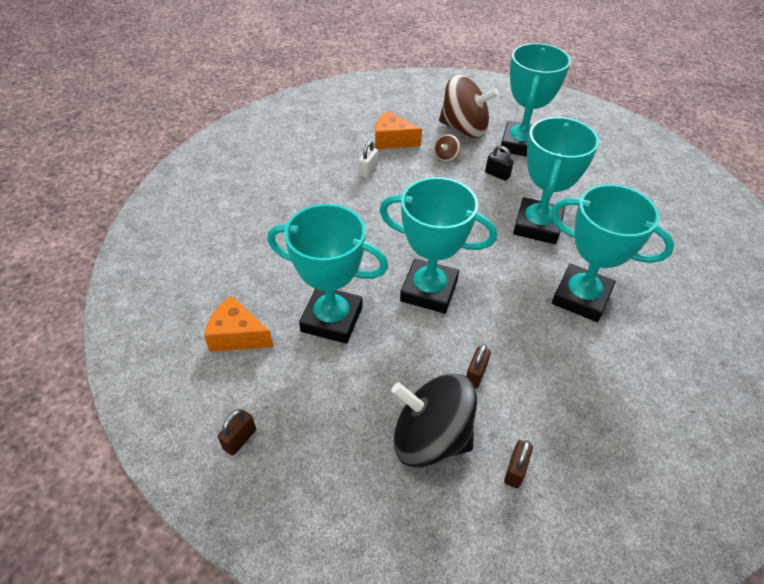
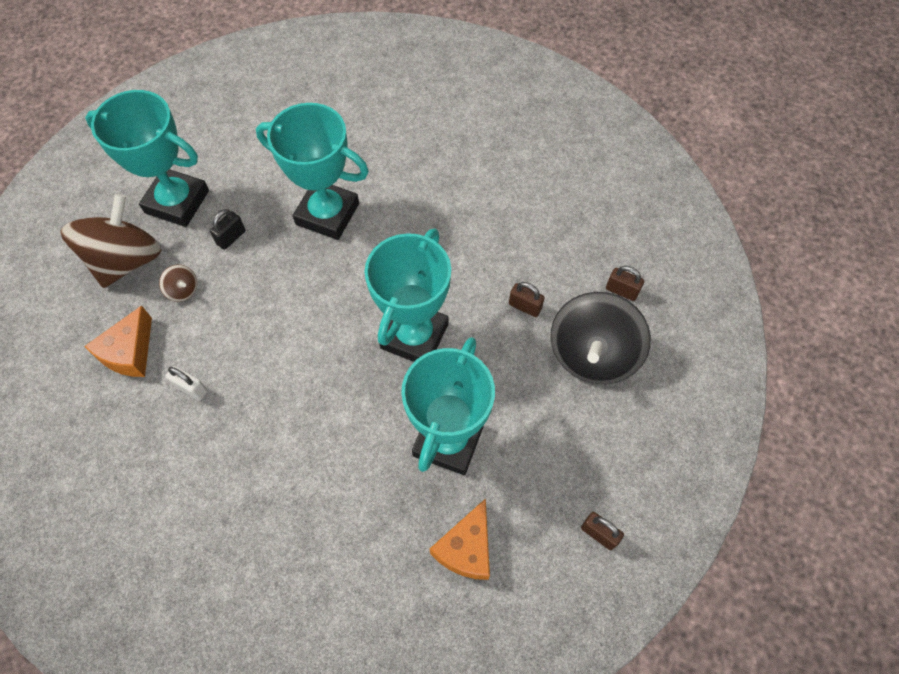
camera: 85 degrees left, 15 degrees up
turquoise trophy [551,184,675,322] -> none

